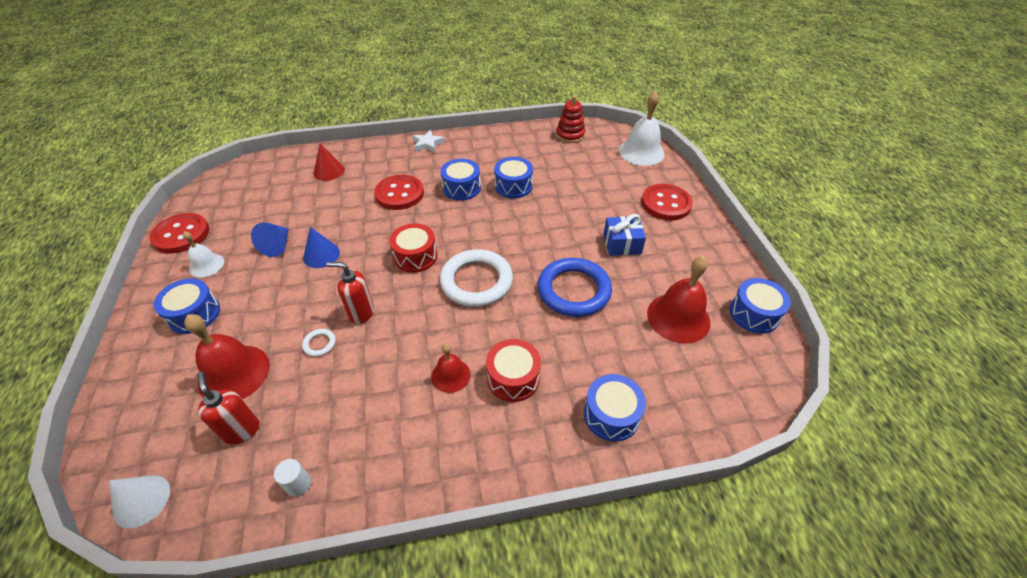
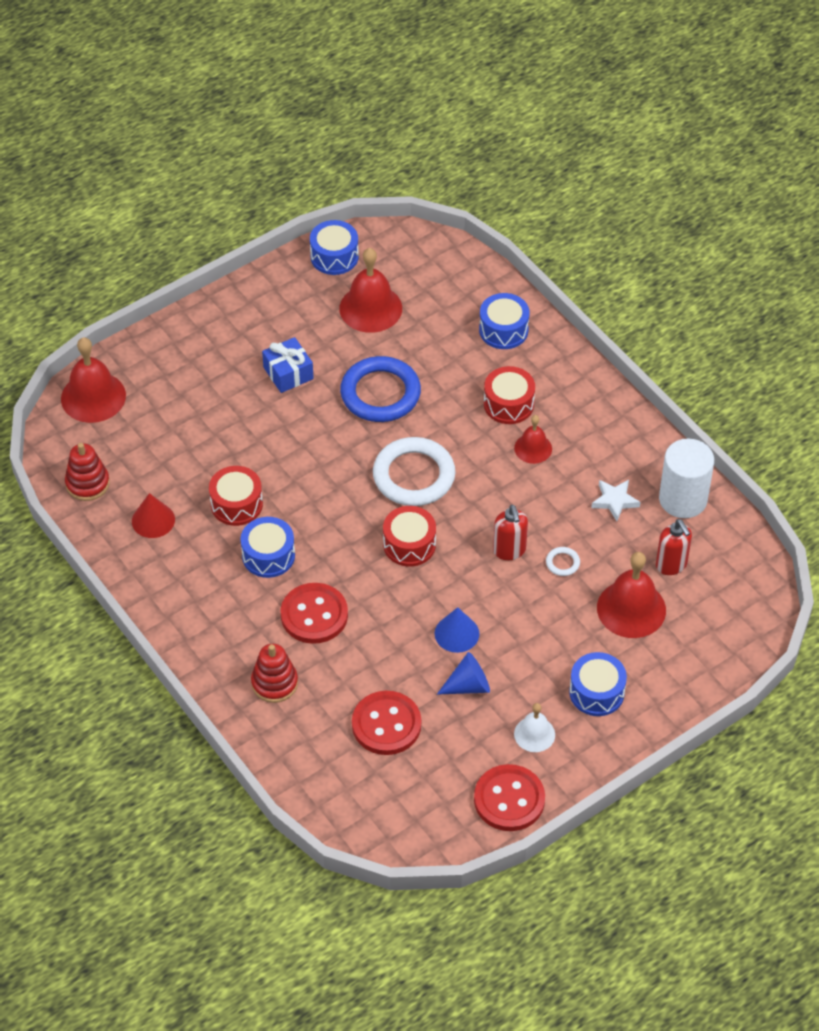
camera: 115 degrees left, 5 degrees up
white cone [109,475,170,528] -> none
red soap dispenser [197,372,260,445] -> red soap dispenser turned 60 degrees counterclockwise [656,519,692,575]
white cylinder [274,459,311,497] -> white cylinder [659,439,714,518], size x2.32
red cone [314,144,345,181] -> red cone moved to [132,493,175,538]
white star [413,130,445,153] -> white star moved to [591,480,640,521]
blue drum [494,157,533,199] -> red drum [209,466,263,526]
white bell [619,92,665,166] -> red bell [61,337,126,423]
red button [641,184,693,220] -> red button moved to [352,691,421,755]
none -> red stacking toy [251,644,298,703]

